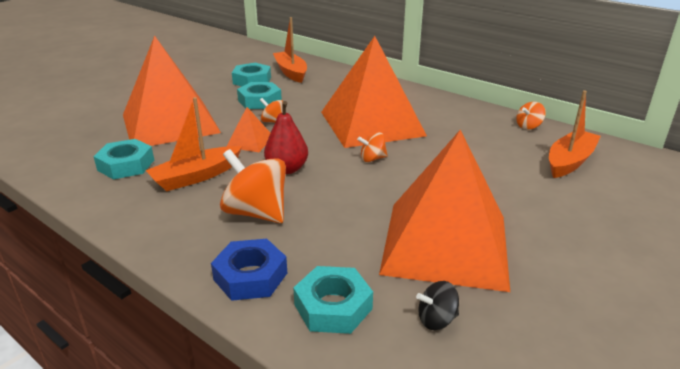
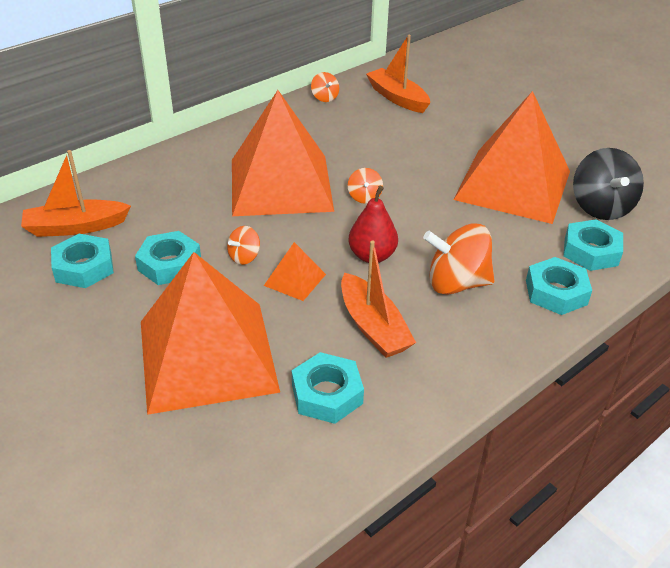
camera: 80 degrees left, 10 degrees up
blue nut [211,239,287,301] -> turquoise nut [526,257,592,315]
orange spinning top [220,149,286,223] -> orange spinning top turned 45 degrees clockwise [423,224,494,295]
black spinning top [416,281,459,330] -> black spinning top [573,148,644,220], size x1.98

